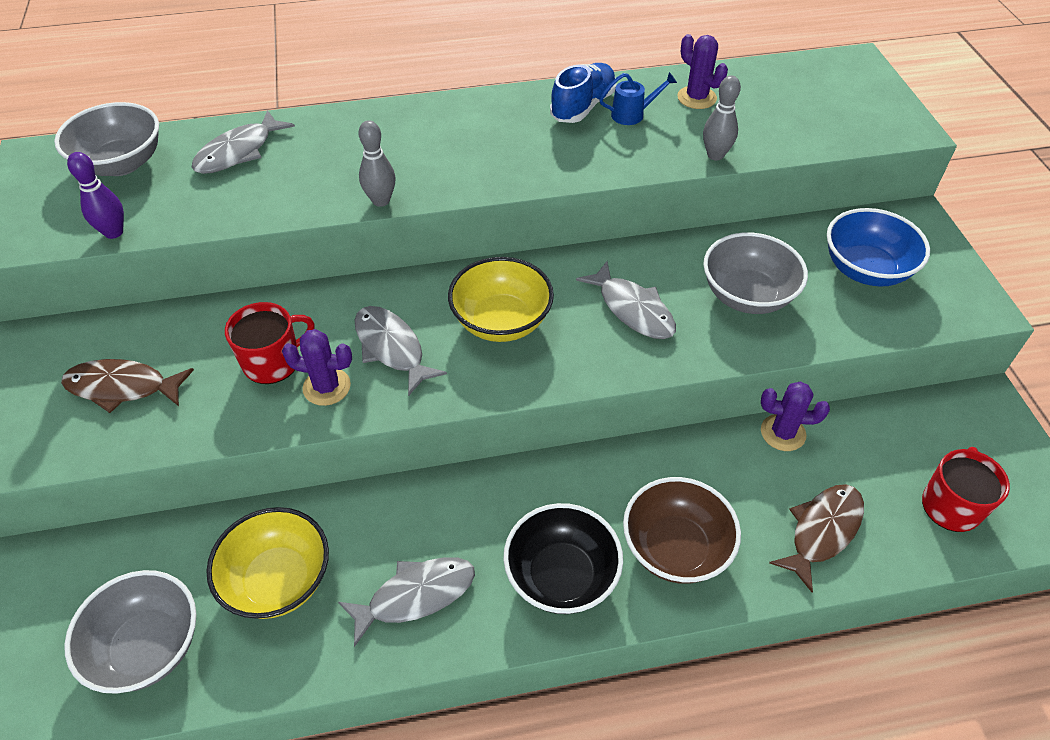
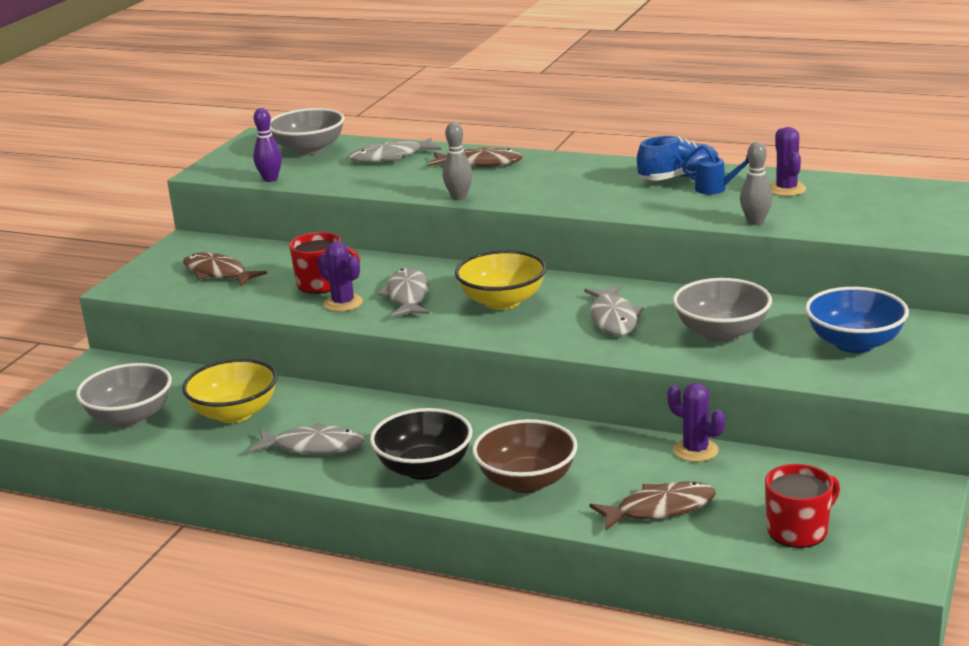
camera: 35 degrees right, 25 degrees down
none -> brown fish [428,148,523,167]

